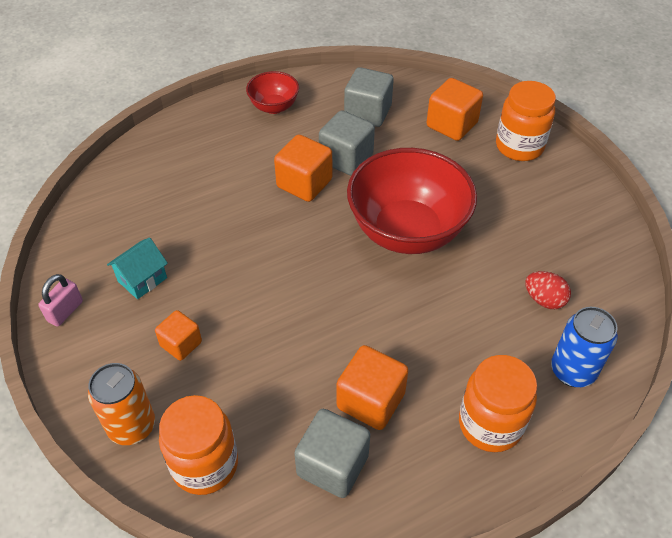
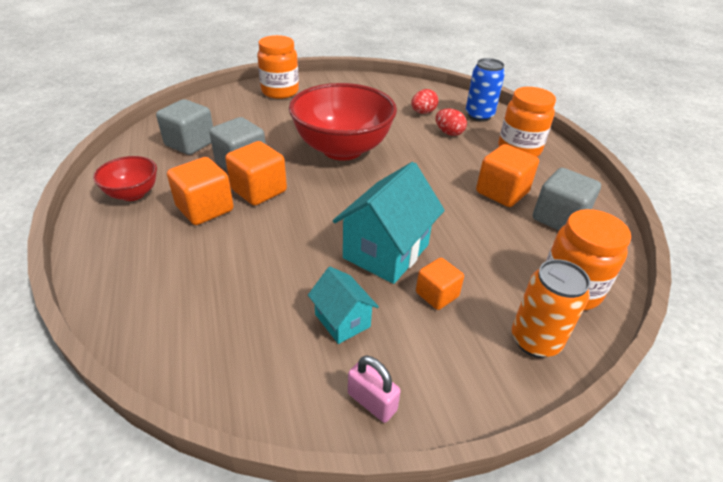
camera: 80 degrees left, 10 degrees down
orange cube [426,78,483,141] -> orange cube moved to [167,157,234,225]
none -> turquoise house [333,162,445,284]
none -> red egg [436,108,467,136]

